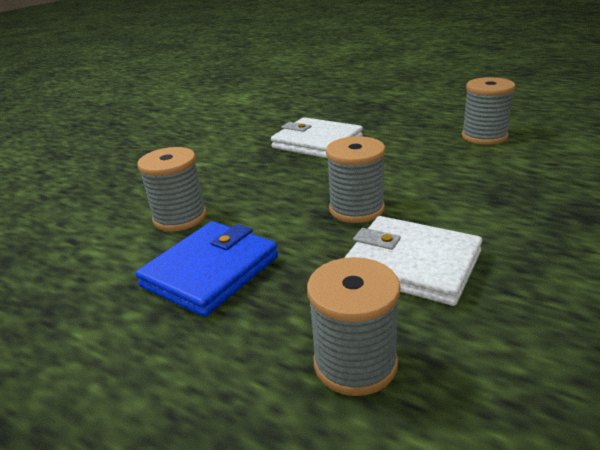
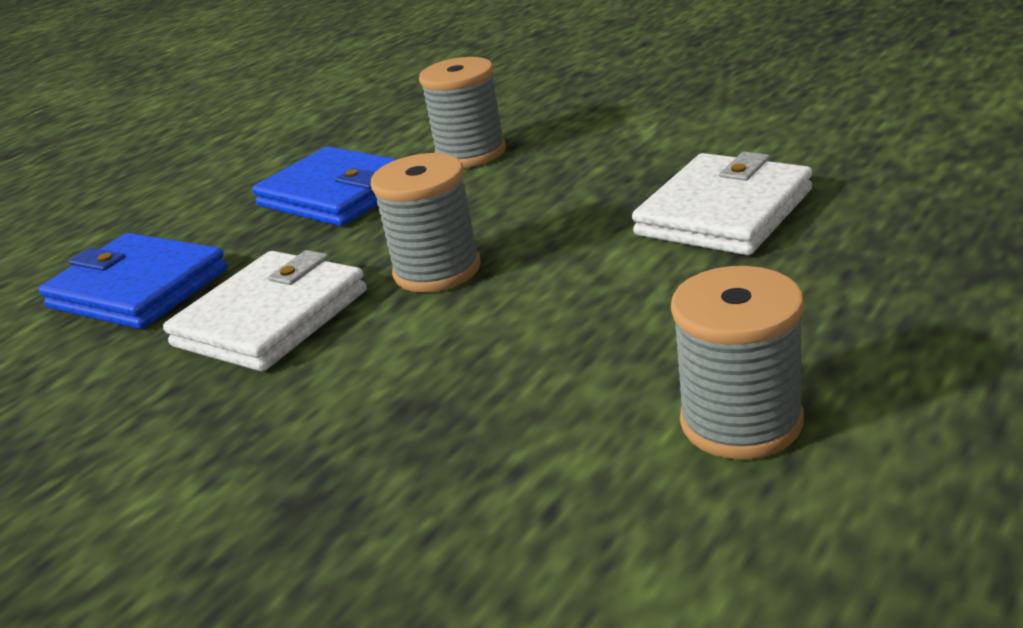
camera: 95 degrees right, 0 degrees up
grey spool [307,257,400,396] -> blue wallet [38,233,228,329]

